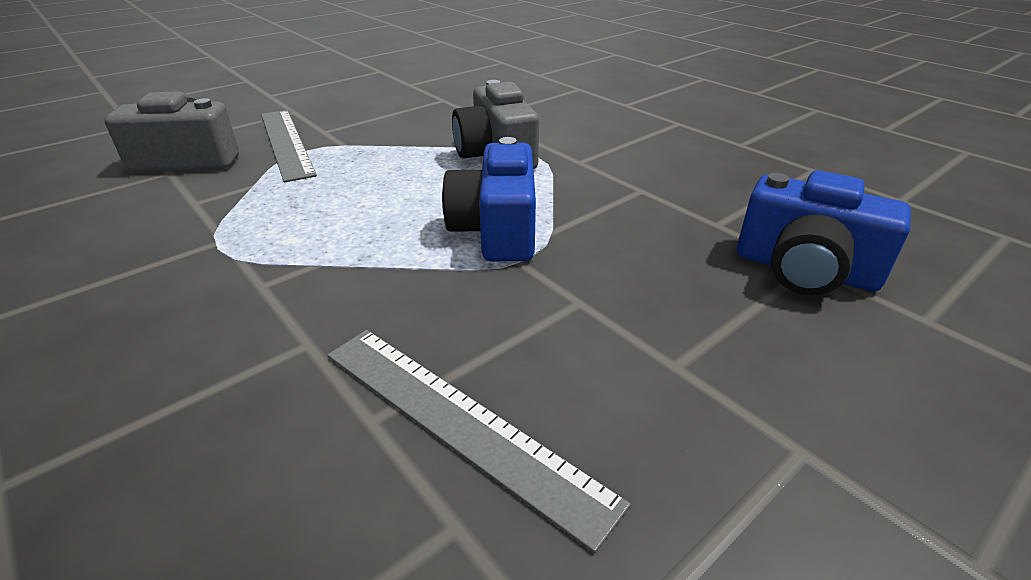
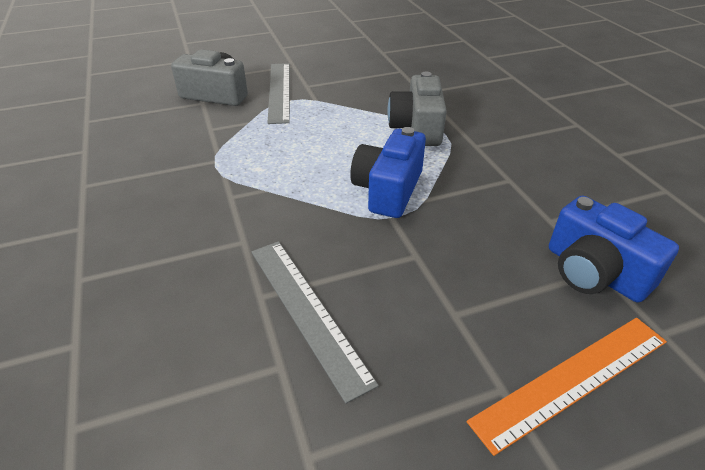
camera: 20 degrees right, 5 degrees up
none -> orange ruler [467,318,667,456]

